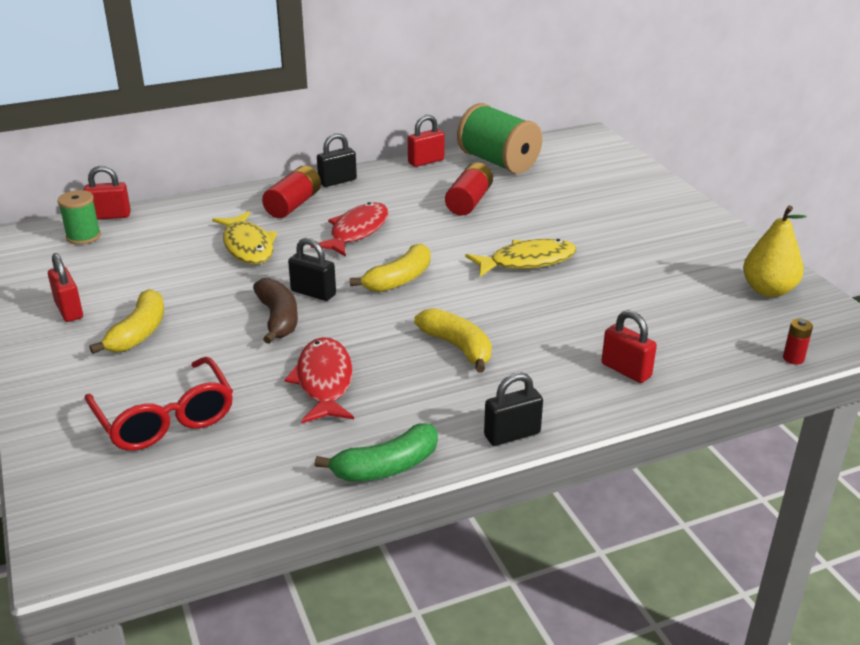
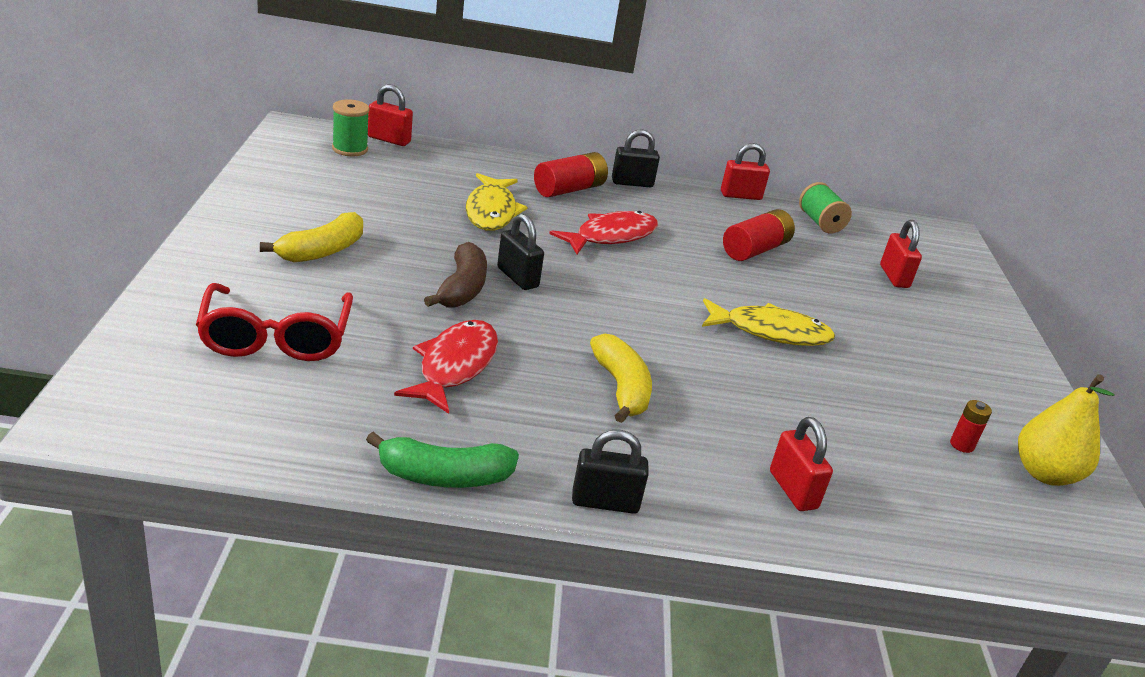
camera: 20 degrees right, 0 degrees up
red padlock [48,253,83,322] -> red padlock moved to [880,220,922,288]
yellow banana [350,244,430,292] -> none
green spool [457,103,542,174] -> green spool [799,182,852,233], size x0.56
red battery [783,319,813,365] -> red battery moved to [950,400,992,453]

